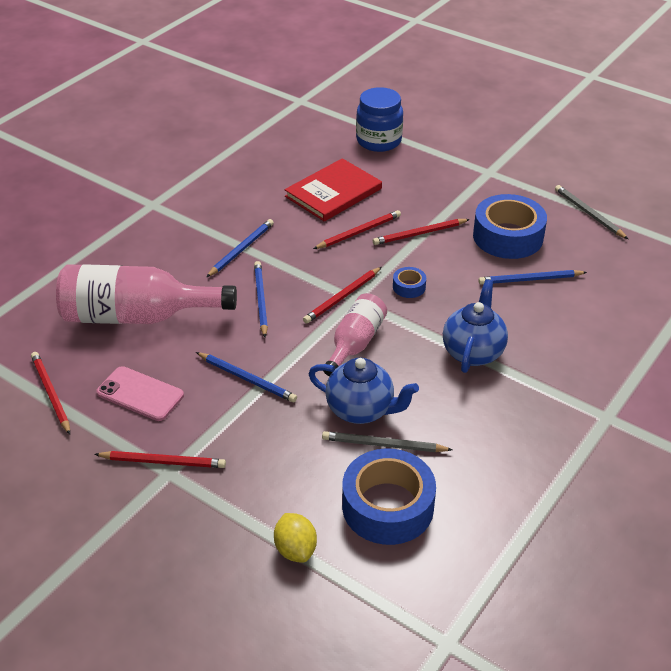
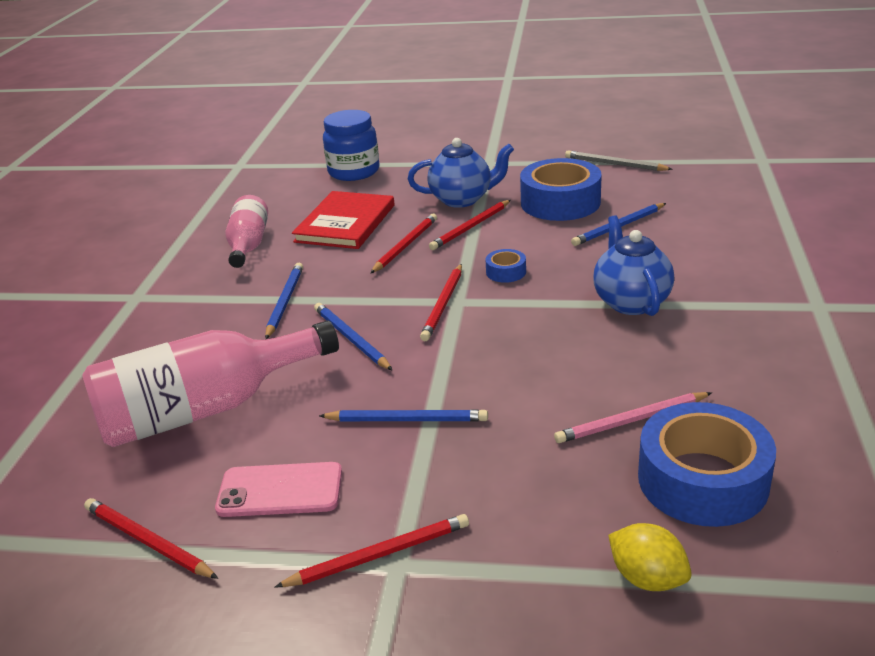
camera: 25 degrees left, 10 degrees down
blue teapot [309,358,419,424] -> blue teapot moved to [408,138,514,208]
grey pencil [322,431,453,452] -> pink pencil [554,392,712,443]
pink bottle [323,293,387,376] -> pink bottle moved to [225,195,268,268]

